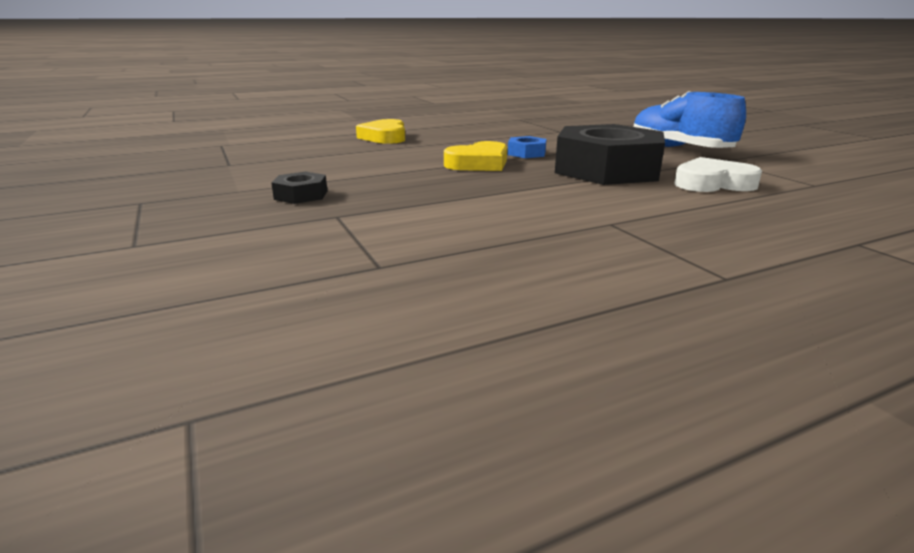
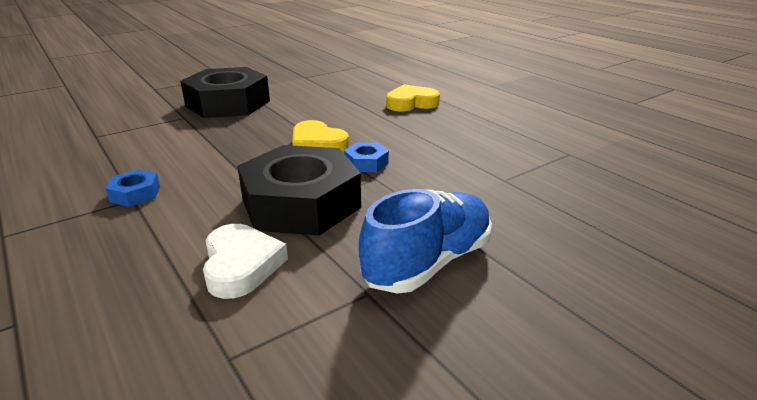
camera: 80 degrees right, 5 degrees up
black nut [271,172,327,204] -> black nut [180,67,270,118], size x2.40
none -> blue nut [105,169,160,207]

